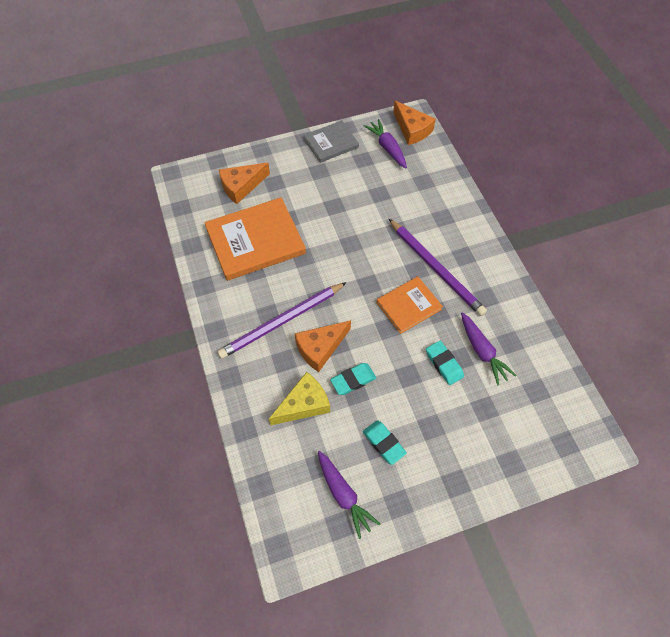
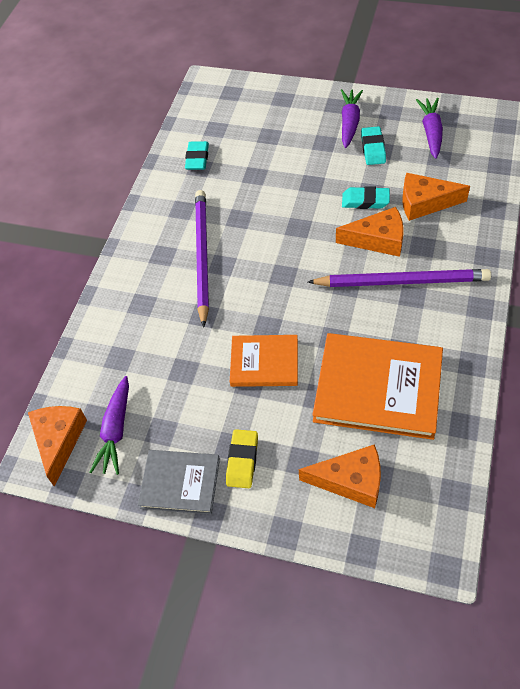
camera: 140 degrees left, 5 degrees down
yellow cheese [269,372,330,425] -> orange cheese [402,173,470,221]
orange book [376,276,443,334] -> orange book moved to [230,335,298,387]
turquoise eraser [426,341,464,385] -> turquoise eraser moved to [185,141,209,170]
purple carrot [461,312,517,385] -> purple carrot moved to [341,89,363,148]
none -> yellow eraser [226,429,258,488]

